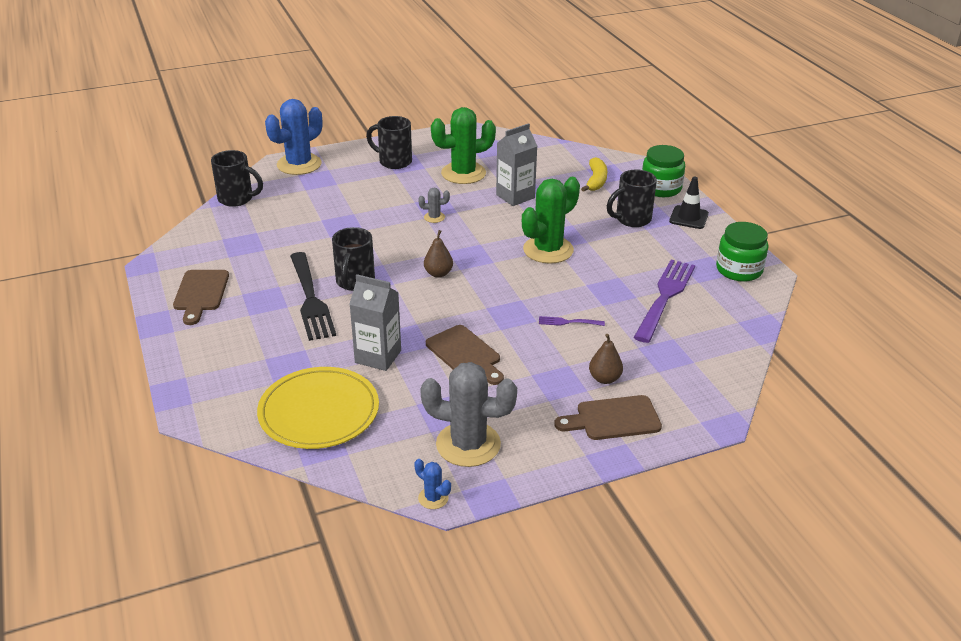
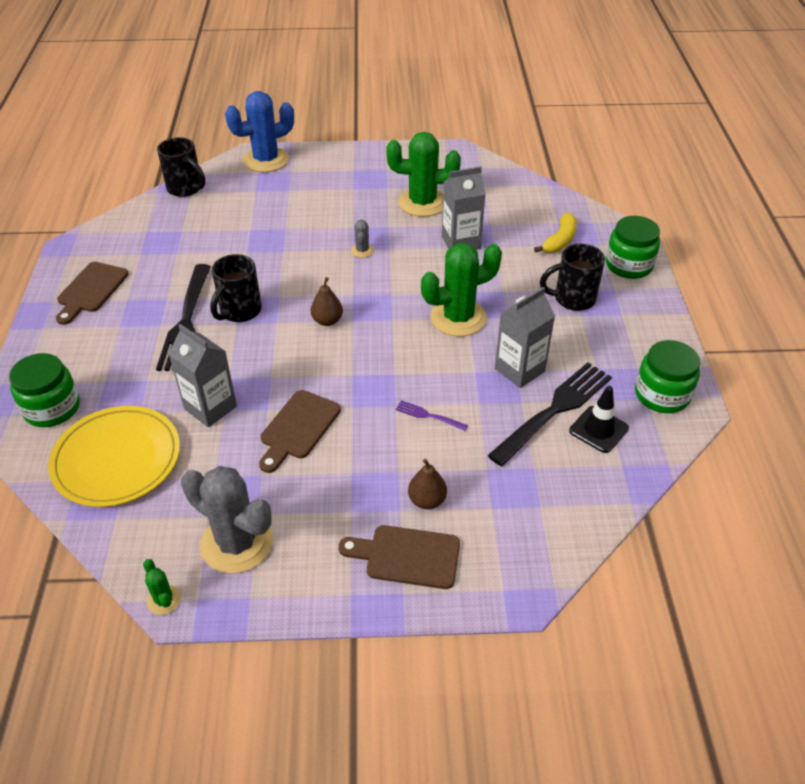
camera: 20 degrees right, 10 degrees up
black mug [366,116,412,169] -> none
blue cactus [414,459,451,509] -> green cactus [143,559,181,615]
grey cactus [418,188,450,223] -> grey cactus turned 75 degrees clockwise [351,219,374,258]
brown cutting board [426,325,504,385] -> brown cutting board turned 45 degrees clockwise [259,390,341,473]
purple fork [634,259,695,343] -> black fork [487,362,612,466]
black traffic cone [669,177,709,229] -> black traffic cone moved to [569,386,629,453]
none -> green jar [9,353,80,427]
none -> grey carton [495,287,555,388]

